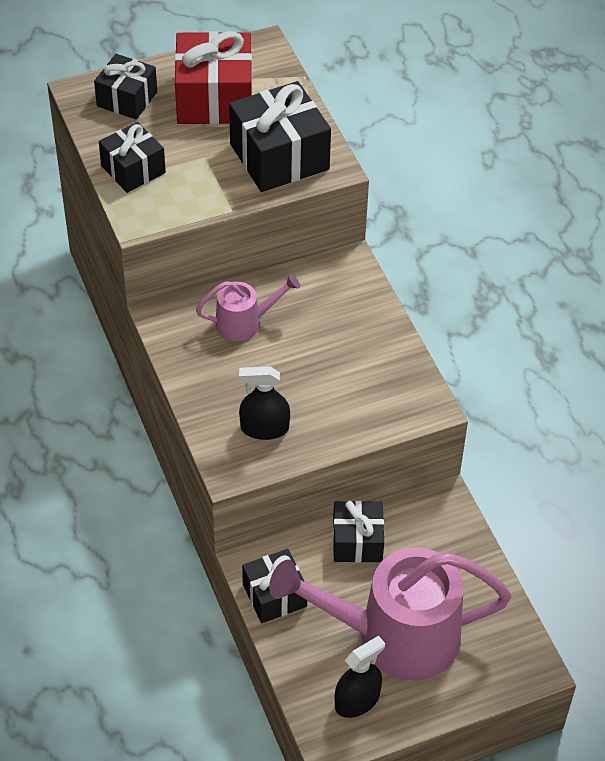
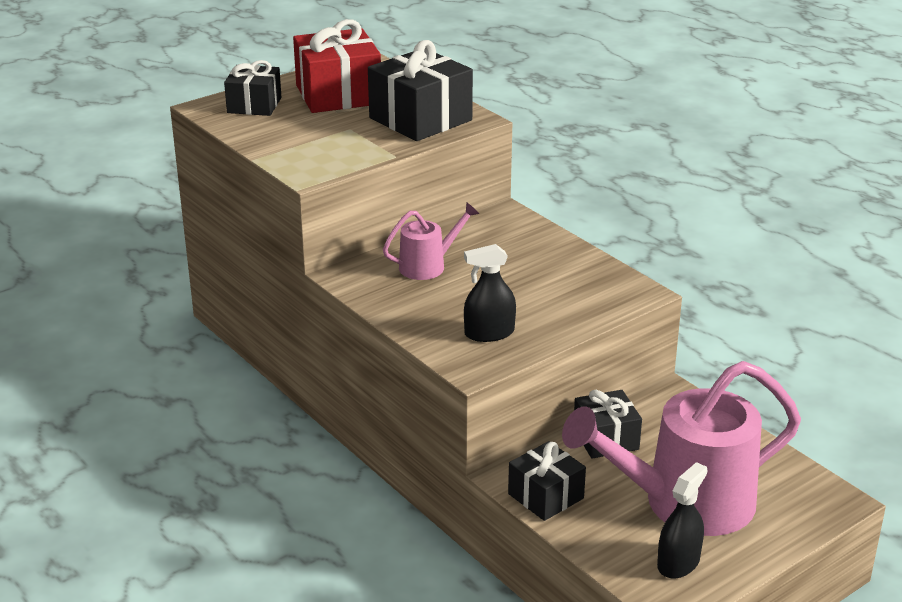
camera: 15 degrees left, 20 degrees down
black gift [99,122,166,193] -> none

